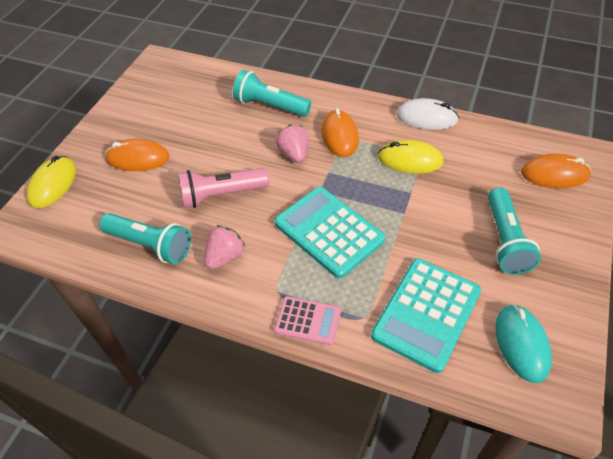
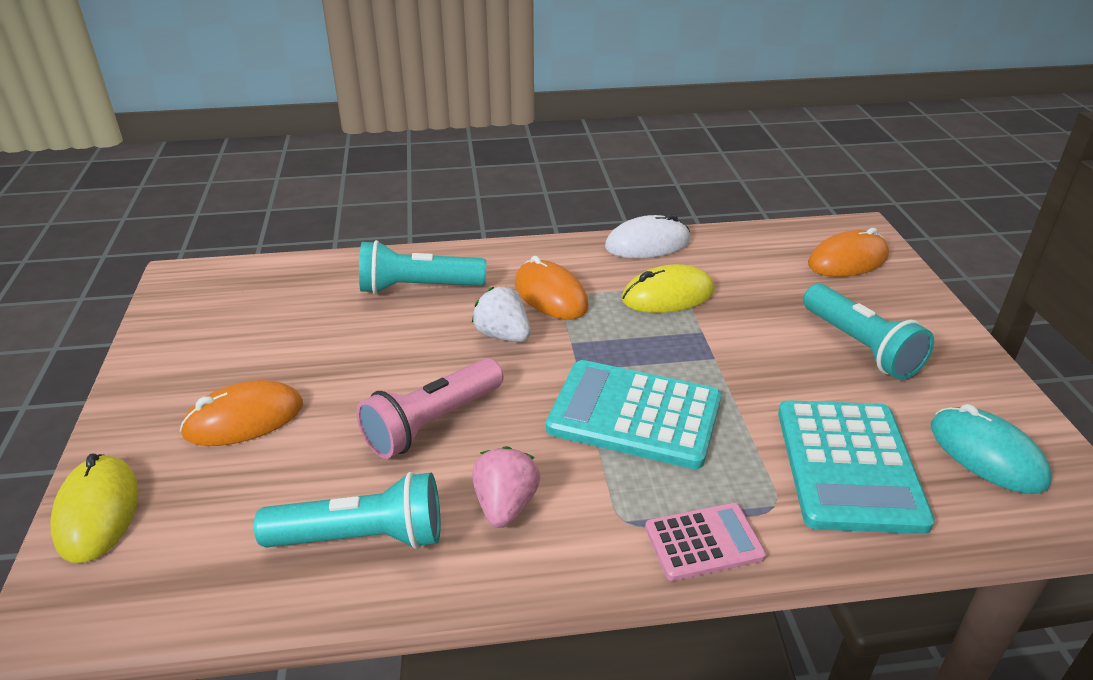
camera: 30 degrees left, 15 degrees down
pink strawberry [276,125,309,163] -> white strawberry [472,287,531,342]

